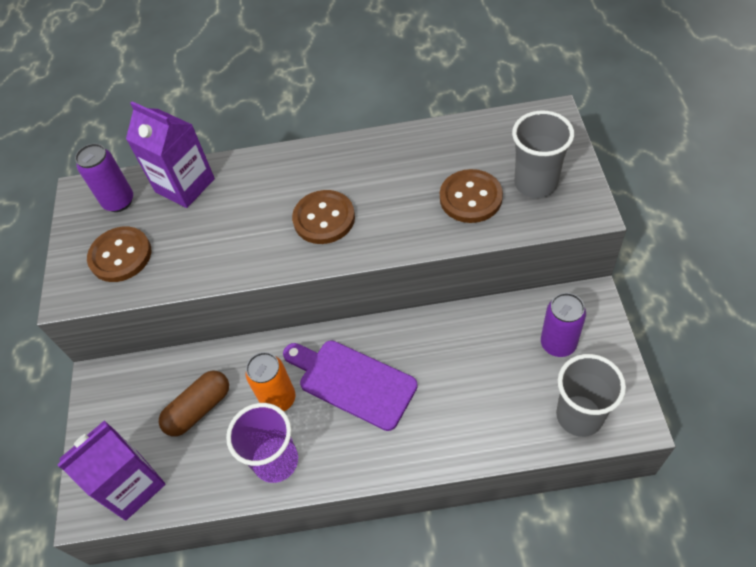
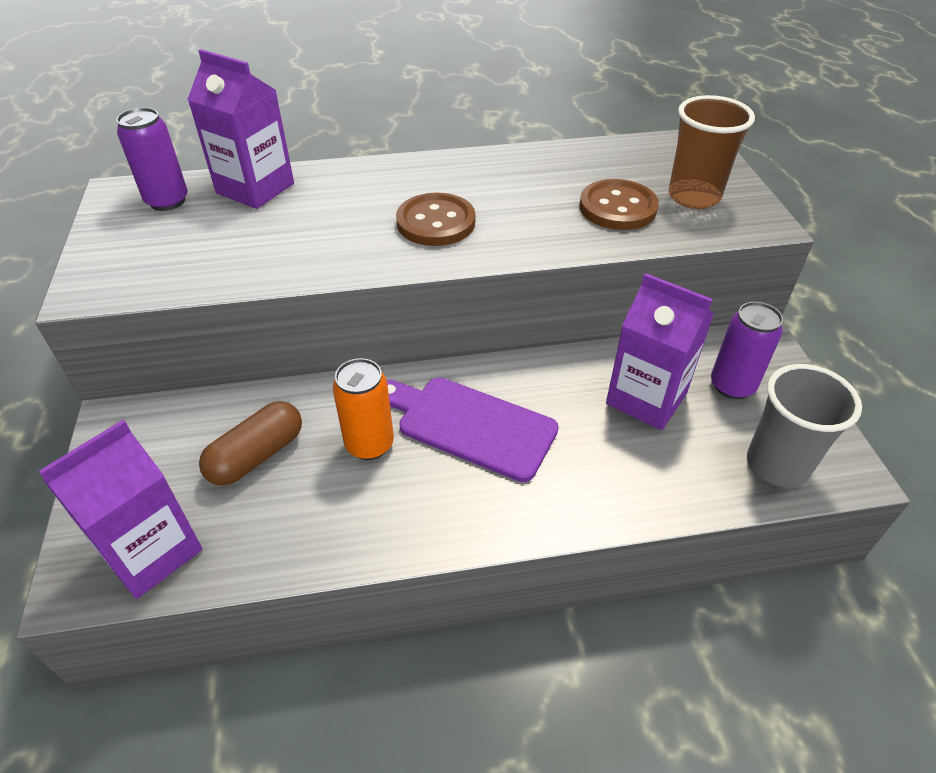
camera: 10 degrees left, 10 degrees down
brown button [87,226,151,282] -> none
purple cup [226,403,298,483] -> none
grey cup [512,111,574,198] -> brown cup [668,95,755,209]
none -> purple carton [606,273,714,430]

